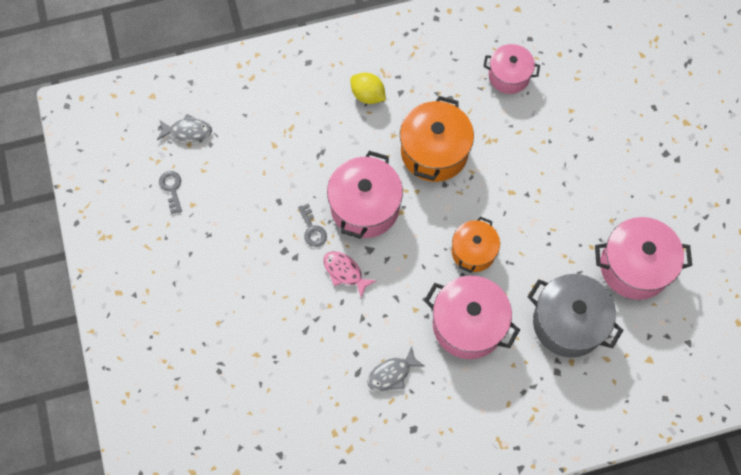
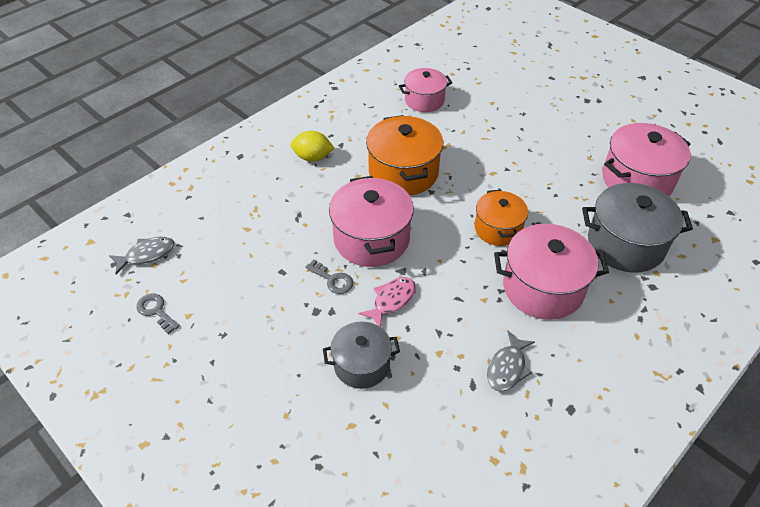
camera: 30 degrees left, 20 degrees down
pink fish [323,251,377,298] -> pink fish turned 120 degrees clockwise [359,277,416,327]
none -> grey pot [323,322,400,389]

